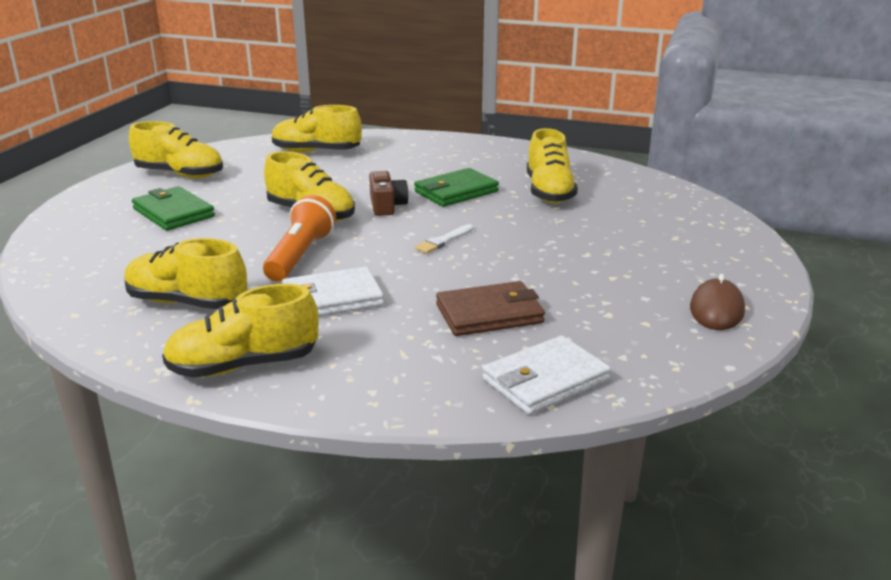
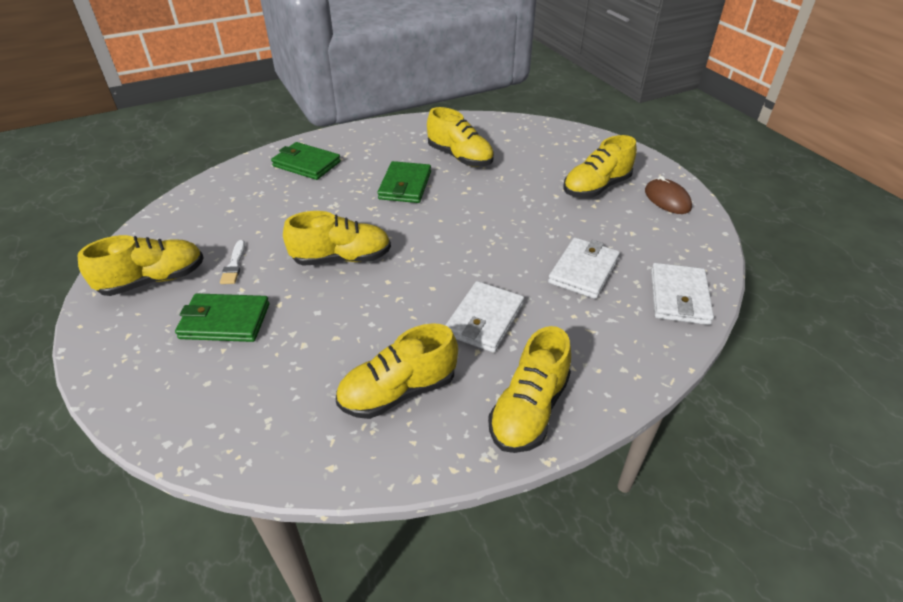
camera: 45 degrees left, 15 degrees up
orange flashlight [263,195,336,282] -> none
yellow shoe [272,105,362,152] -> yellow shoe moved to [564,135,637,198]
brown camera [369,171,409,216] -> none
white brush [415,224,474,254] -> white brush moved to [220,240,245,284]
brown wallet [436,281,545,336] -> white wallet [548,237,620,299]
none -> green wallet [271,142,341,180]

